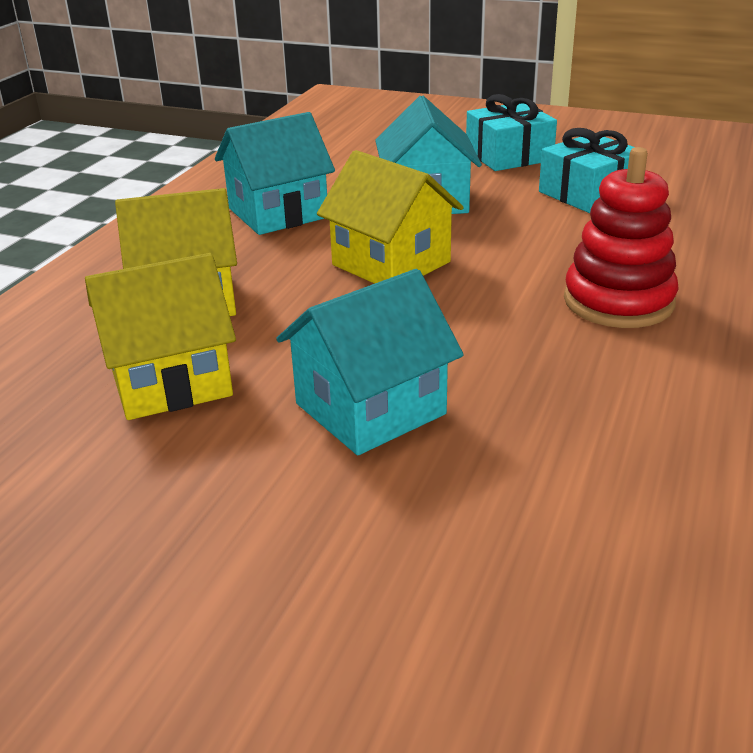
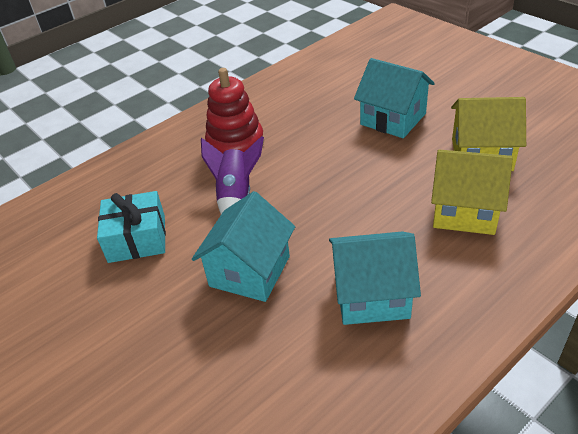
camera: 150 degrees left, 10 degrees up
turquoise house [276,269,464,455] -> turquoise house turned 45 degrees clockwise [354,58,435,138]
yellow house [317,150,464,284] -> none
turquoise gift [466,94,557,171] -> none
none -> purple rocket [201,136,264,214]

